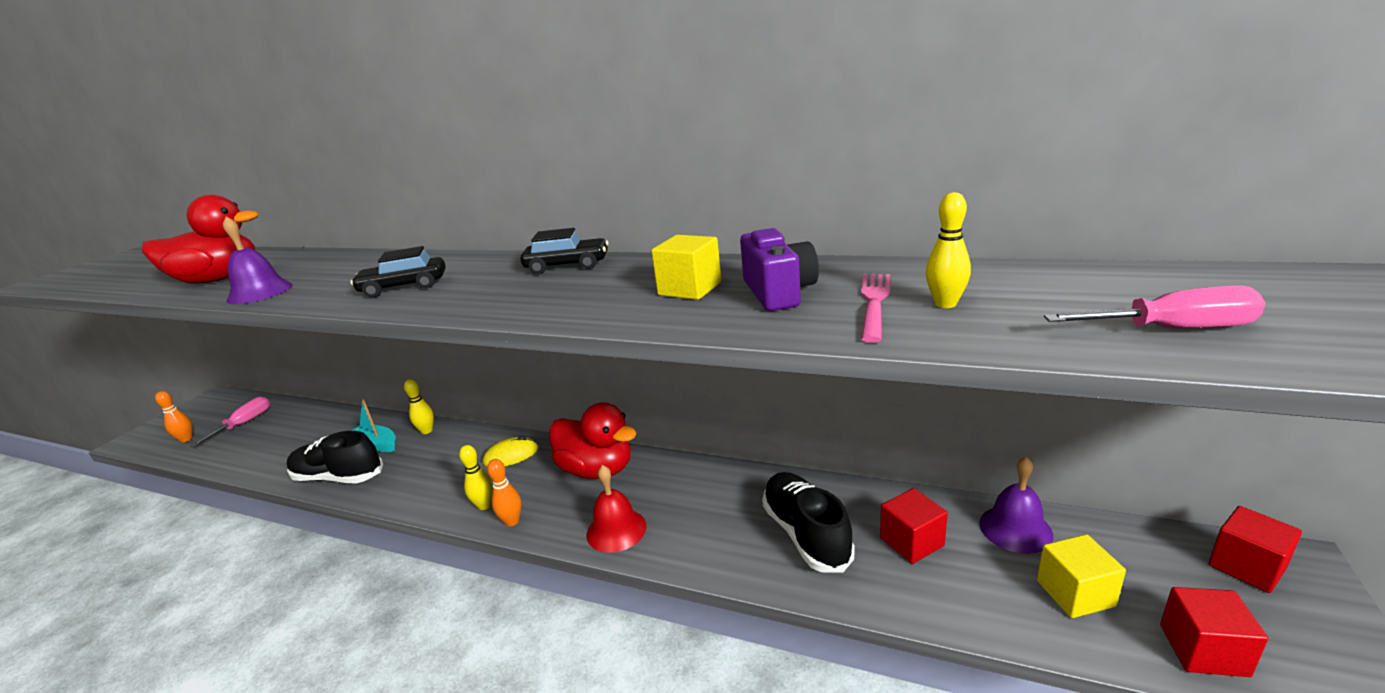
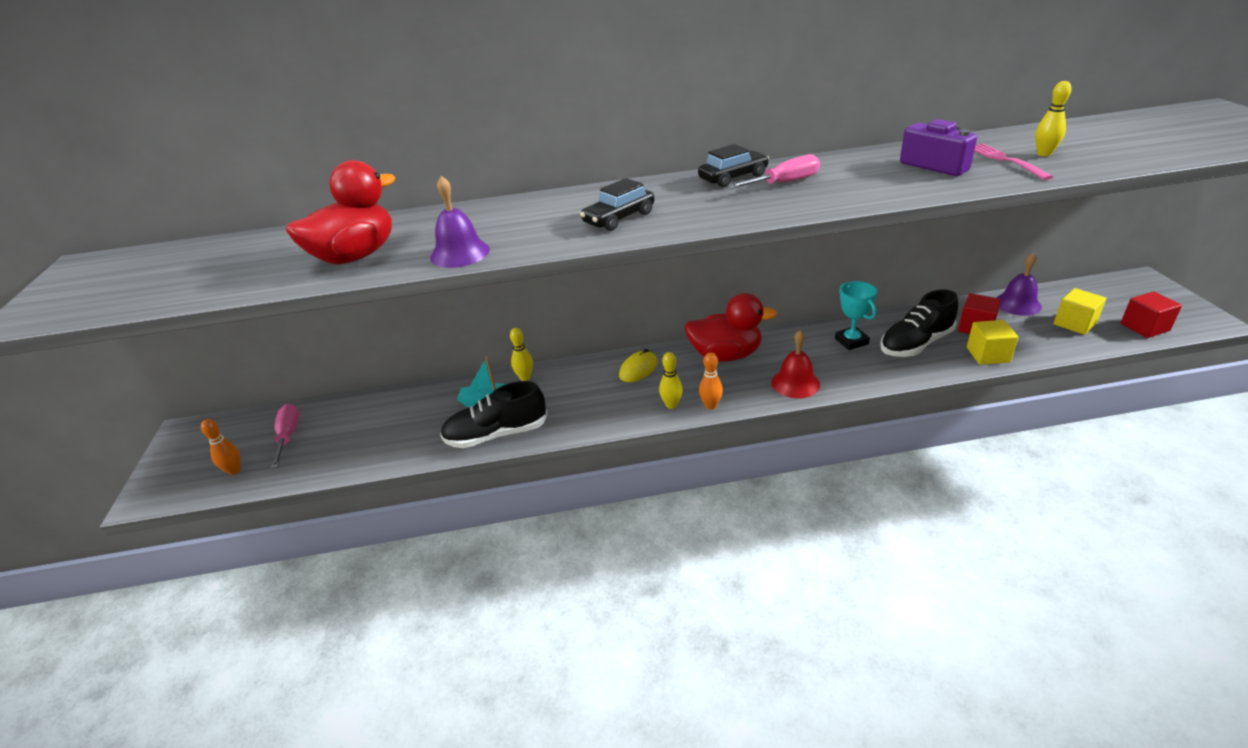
camera: 30 degrees left, 10 degrees up
yellow cube [651,235,721,300] -> yellow cube moved to [967,320,1019,365]
black shoe [762,472,855,573] -> black shoe turned 75 degrees counterclockwise [880,289,958,357]
pink screwdriver [1044,286,1265,329] -> pink screwdriver moved to [728,154,820,189]
red cube [1209,506,1302,593] -> none
none -> turquoise trophy [835,281,877,350]

